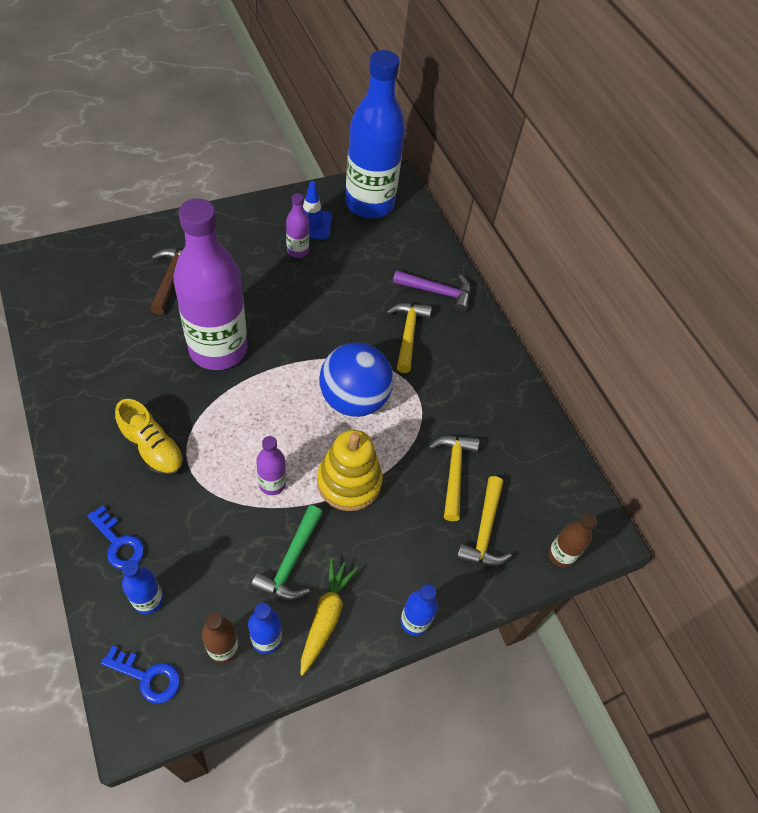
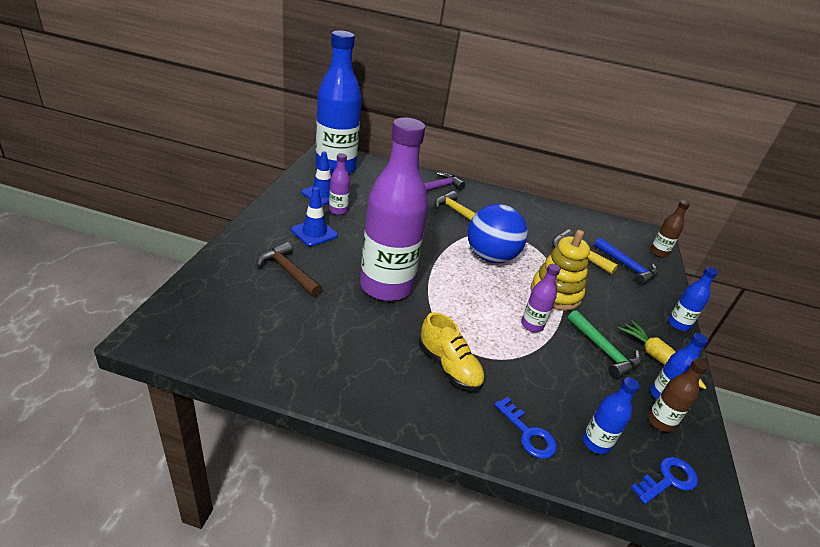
camera: 50 degrees left, 20 degrees down
blue key [87,506,144,569] -> blue key turned 60 degrees clockwise [494,397,557,459]
yellow shoe [115,399,184,476] -> yellow shoe turned 60 degrees clockwise [419,312,485,391]
yellow hammer [456,476,512,566] -> blue hammer [594,237,658,285]
none -> blue traffic cone [291,187,338,246]

